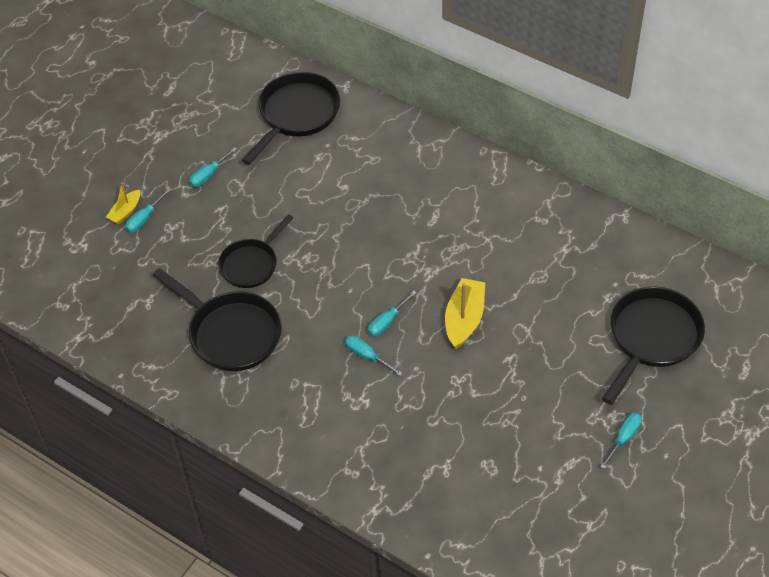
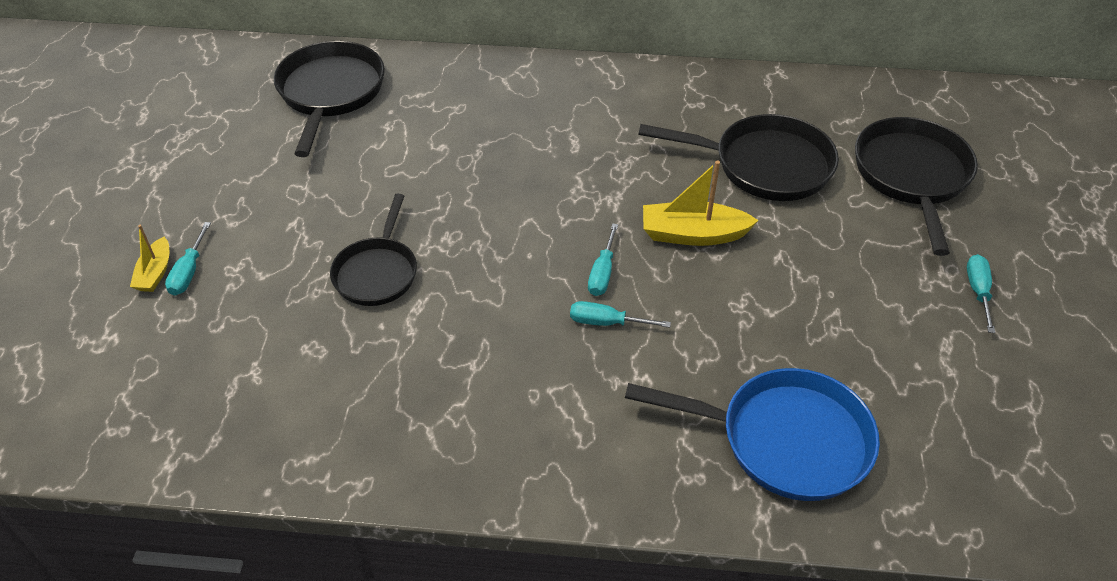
camera: 30 degrees left, 5 degrees down
black pan [153,268,282,371] -> black pan moved to [638,114,839,201]
turquoise screwdriver [189,147,237,187] -> none
yellow boat [445,278,485,349] -> yellow boat turned 75 degrees counterclockwise [643,160,759,246]
none -> blue pan [625,368,880,501]

